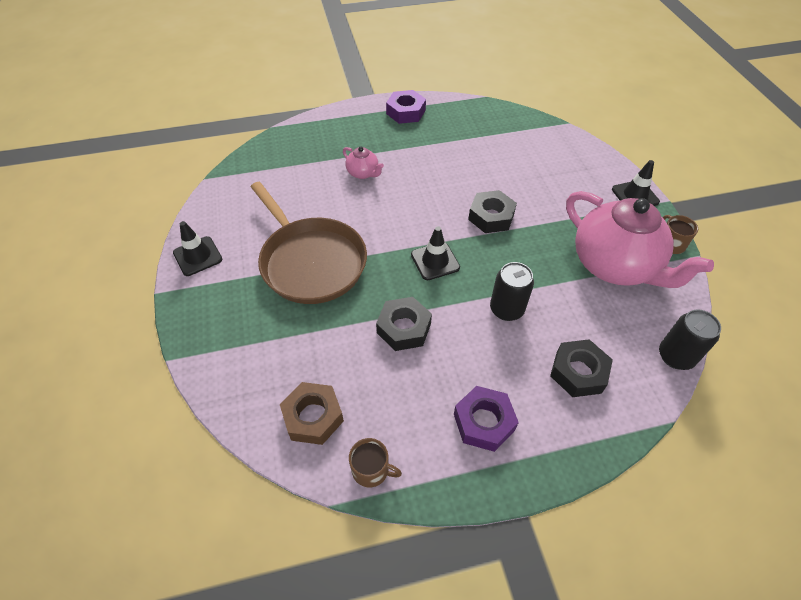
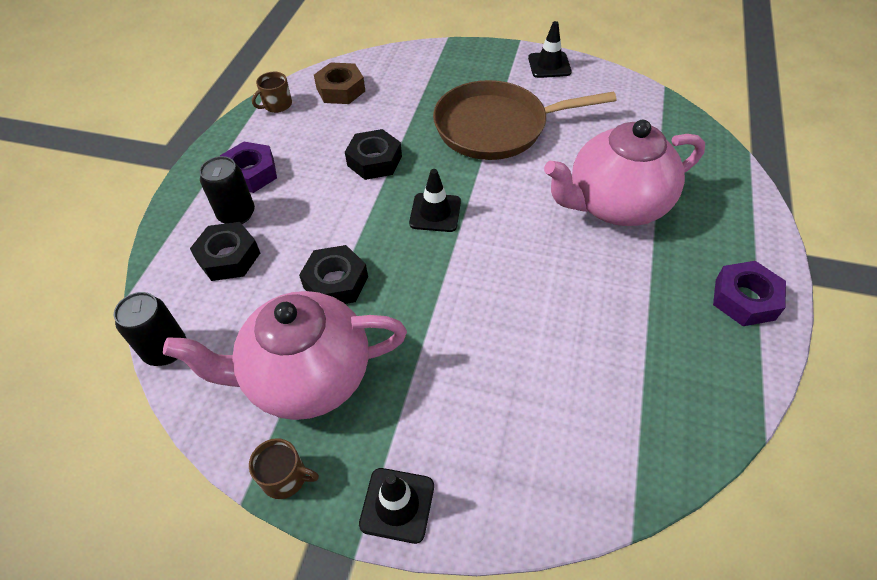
camera: 120 degrees right, 0 degrees up
pink teapot [343,146,384,179] -> pink teapot [544,120,705,226], size x2.36
black nut [468,190,517,233] -> black nut moved to [299,245,368,304]
black can [490,262,534,321] -> black can moved to [200,156,255,224]

